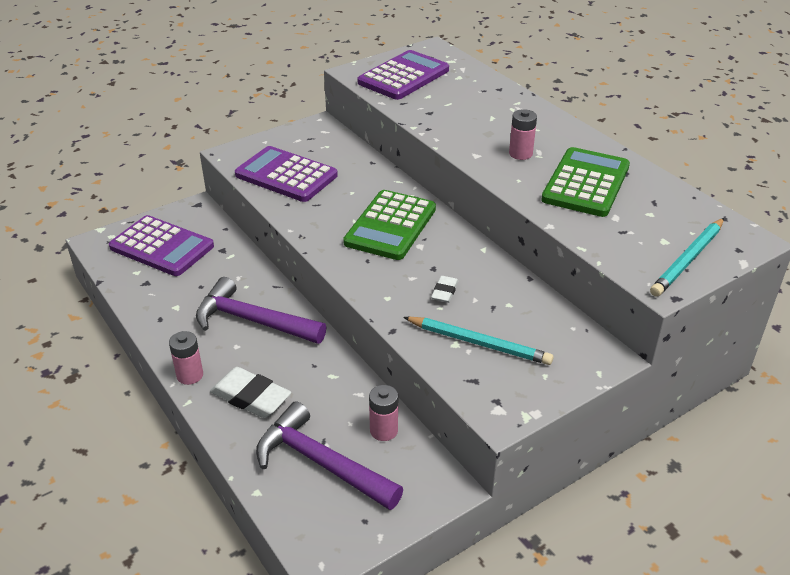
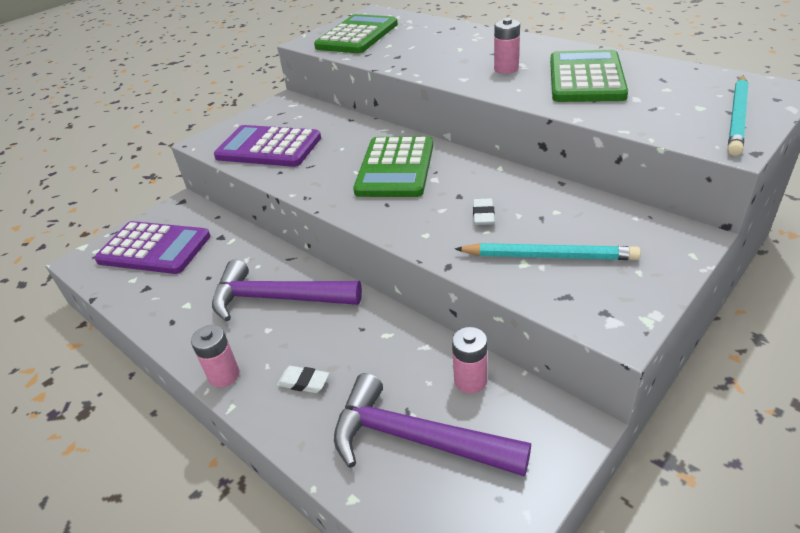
camera: 10 degrees left, 0 degrees up
white eraser [210,367,291,418] -> white eraser [277,366,329,393], size x0.54
purple calculator [358,50,449,100] -> green calculator [314,14,398,53]

